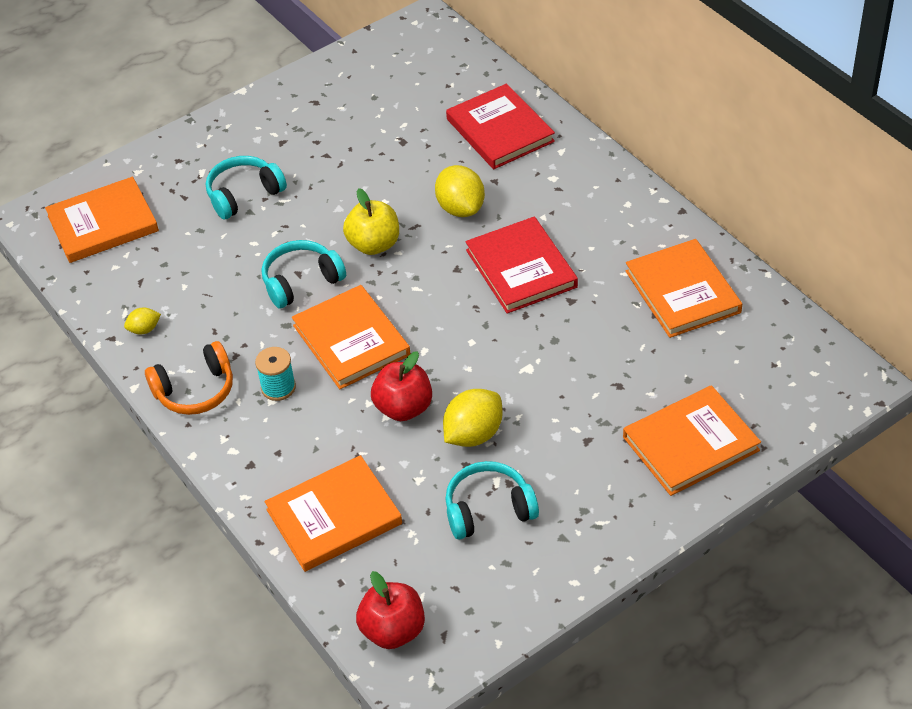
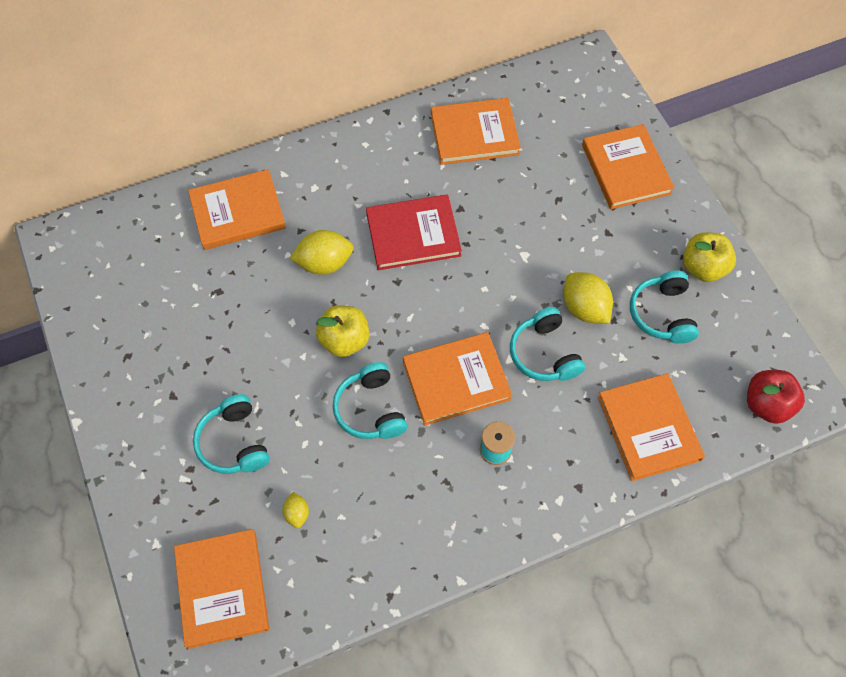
camera: 80 degrees left, 15 degrees up
yellow lemon [124,308,161,334] -> yellow lemon moved to [282,492,309,528]
orange headphones [145,341,233,415] -> none
red apple [371,351,432,421] -> turquoise headphones [510,307,585,381]
red book [446,84,555,169] -> orange book [188,169,286,250]
none -> yellow apple [683,232,736,282]

